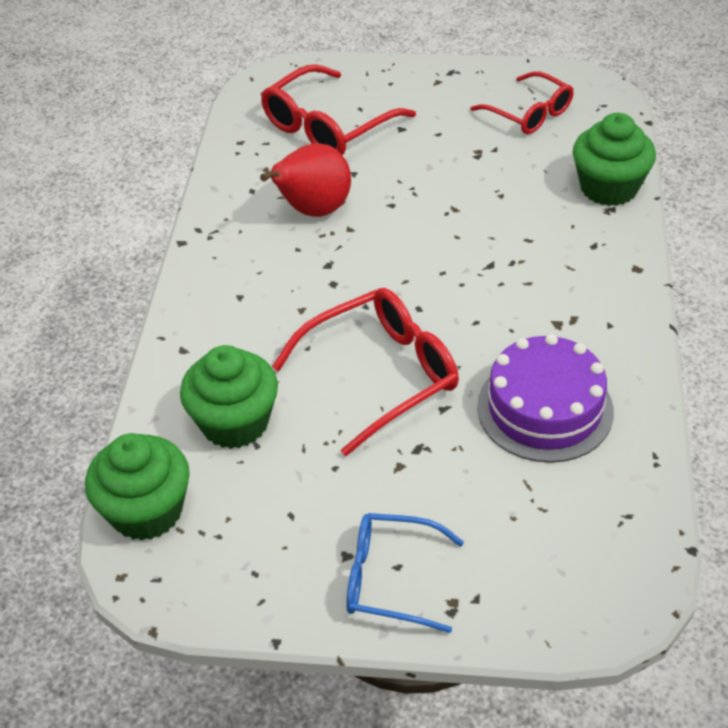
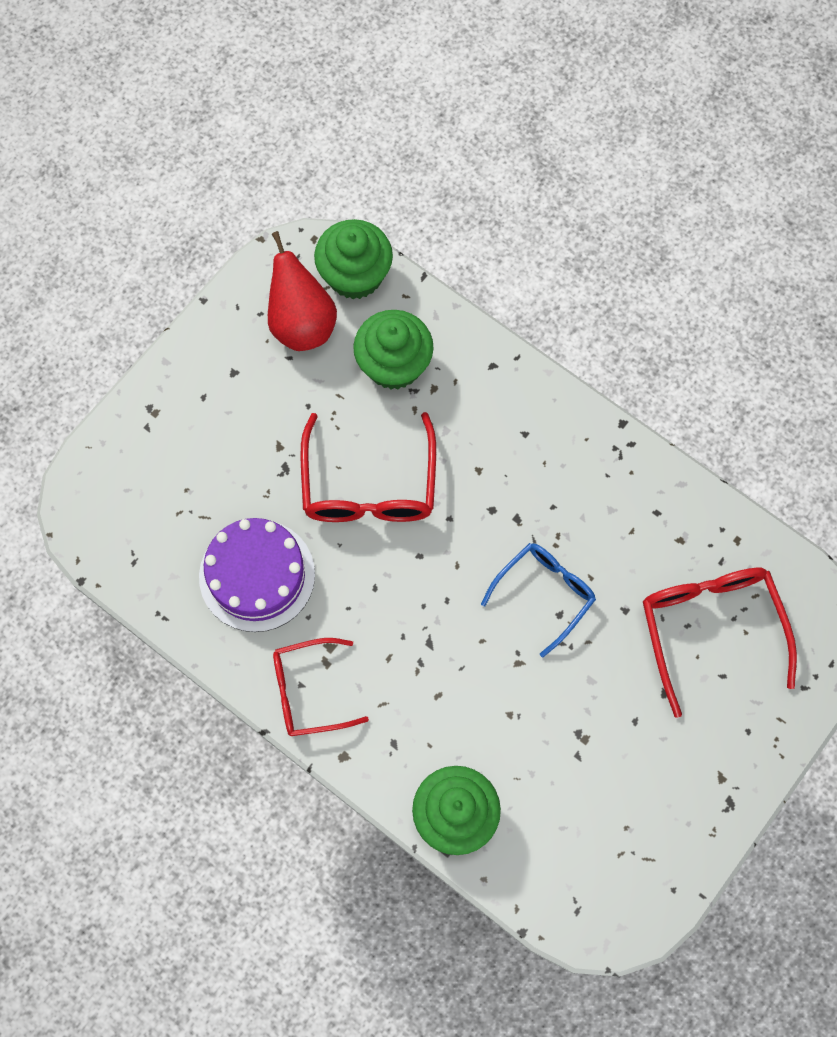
camera: 120 degrees right, 25 degrees up
red pear [260,143,351,217] -> red pear moved to [268,231,337,351]
blue glasses [346,513,464,633] -> blue glasses moved to [481,543,596,657]
red glasses [470,71,573,134] -> red glasses moved to [273,638,369,736]

